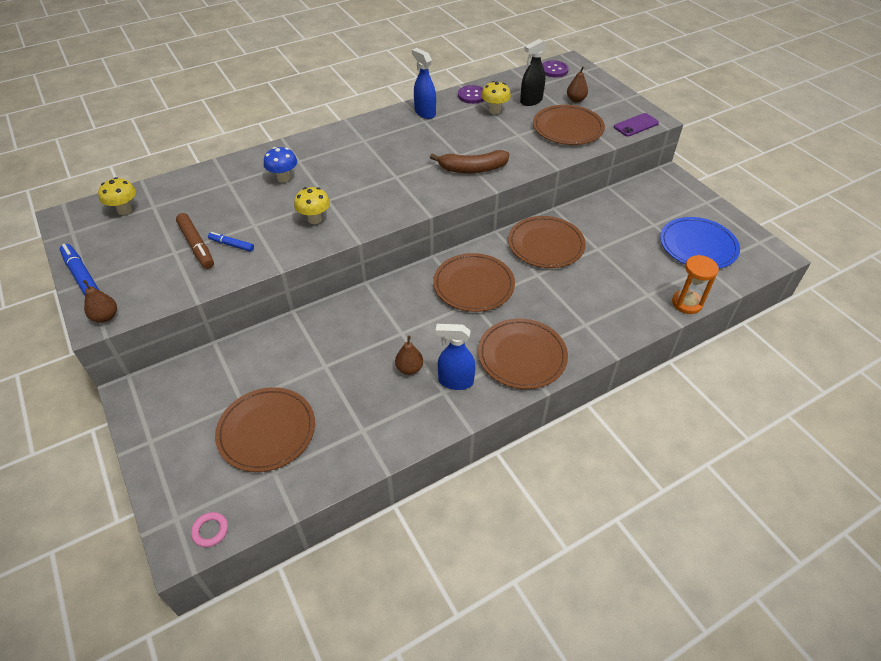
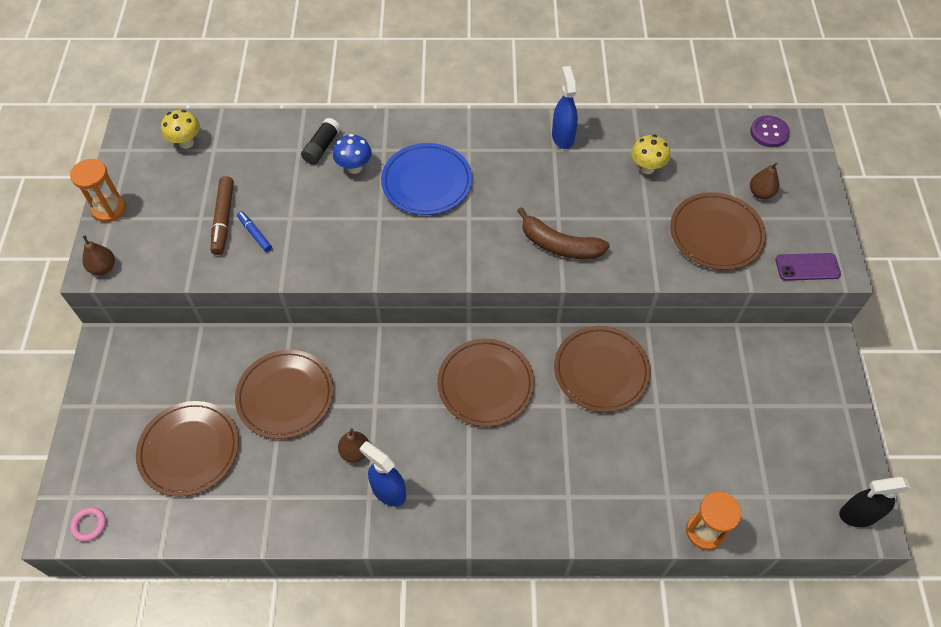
camera: 30 degrees right, 10 degrees up
blue marker [60,244,100,296] -> orange hourglass [70,159,126,222]
yellow mushroom [294,187,330,224] -> none
purple button [458,85,484,104] -> none
brown plate [478,319,568,389] -> brown plate moved to [235,350,334,439]
black spray bottle [520,39,547,106] -> black spray bottle moved to [839,477,911,527]
blue plate [660,217,740,269] -> blue plate moved to [381,143,473,215]
none -> black glue stick [301,118,341,165]

